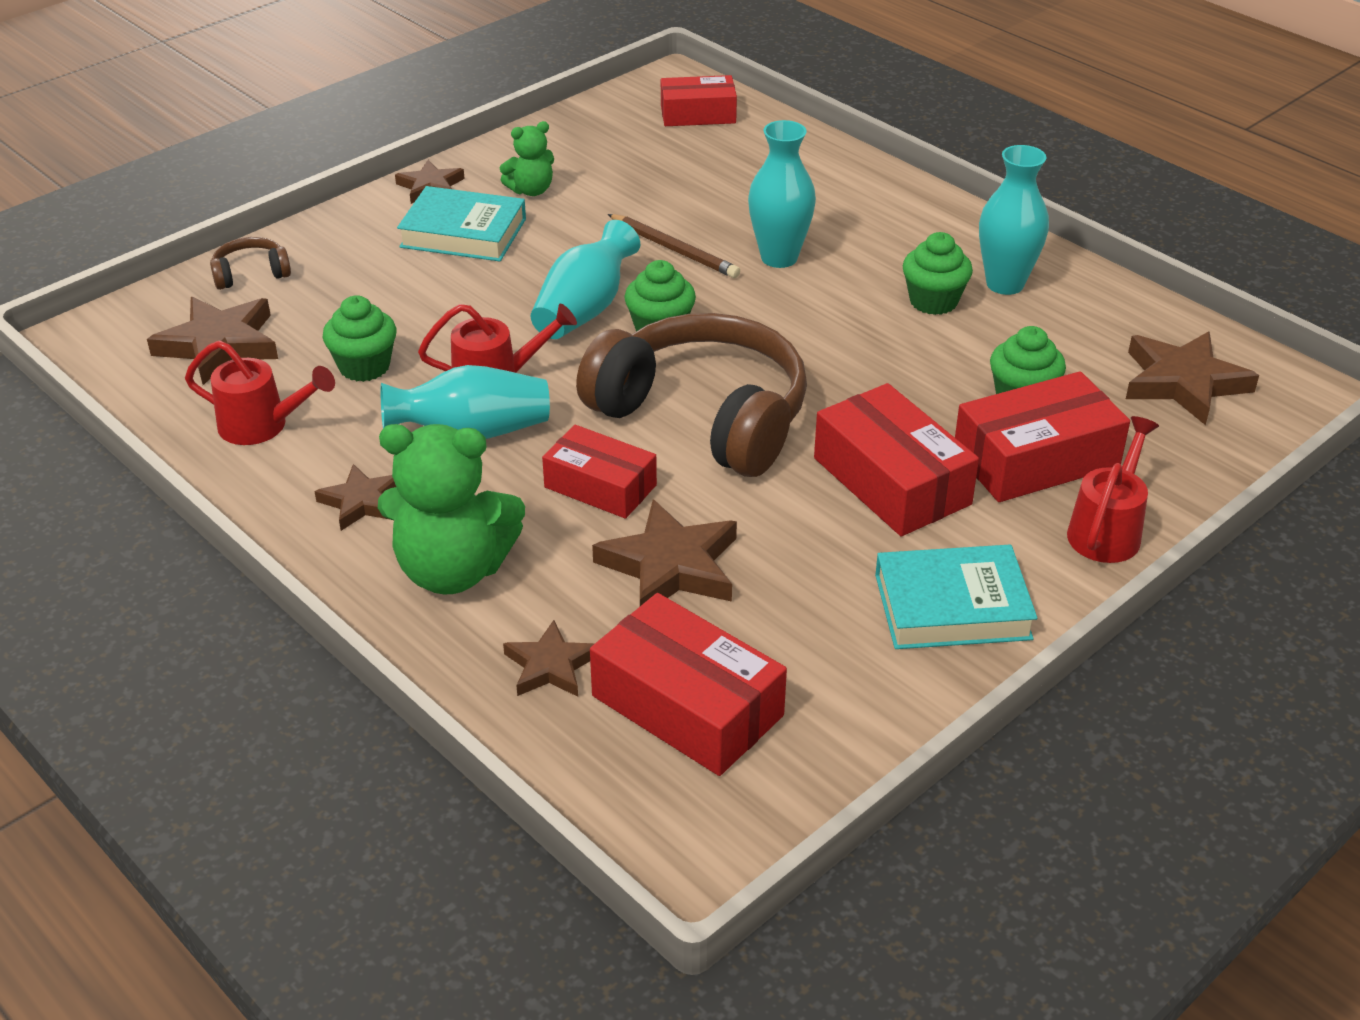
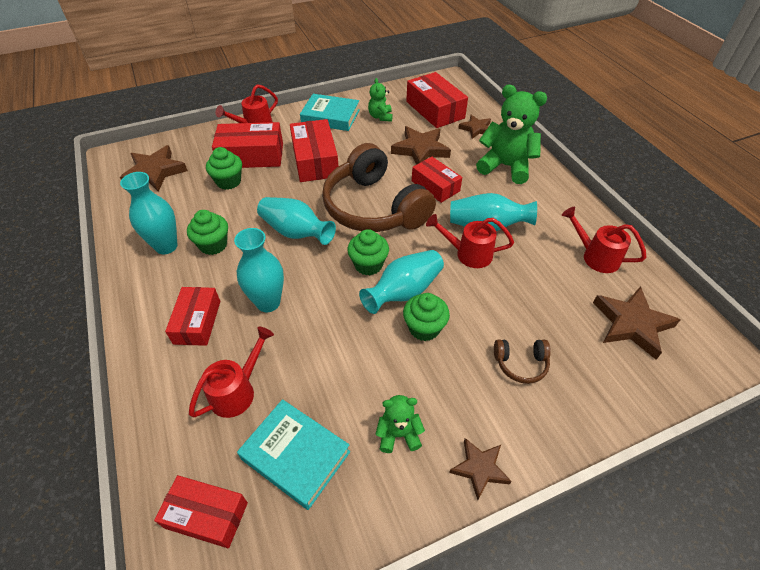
camera: 160 degrees left, 10 degrees up
brown headphones [210,237,291,290] -> brown headphones moved to [494,340,551,384]
brown star [314,464,396,531] -> none
green cupcake [323,295,396,382] -> green cupcake moved to [403,293,450,341]
turquoise book [397,186,526,261] -> turquoise book moved to [237,399,350,510]
brown pencil [608,214,740,278] -> none
none -> red box [165,287,220,346]
none -> red watering can [189,327,274,418]
none -> turquoise vase [257,197,336,245]
none -> green teddy bear [368,78,393,122]

